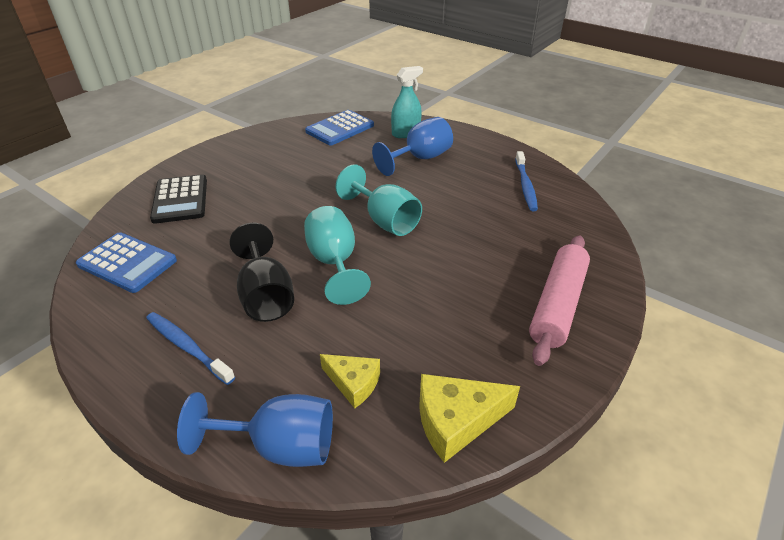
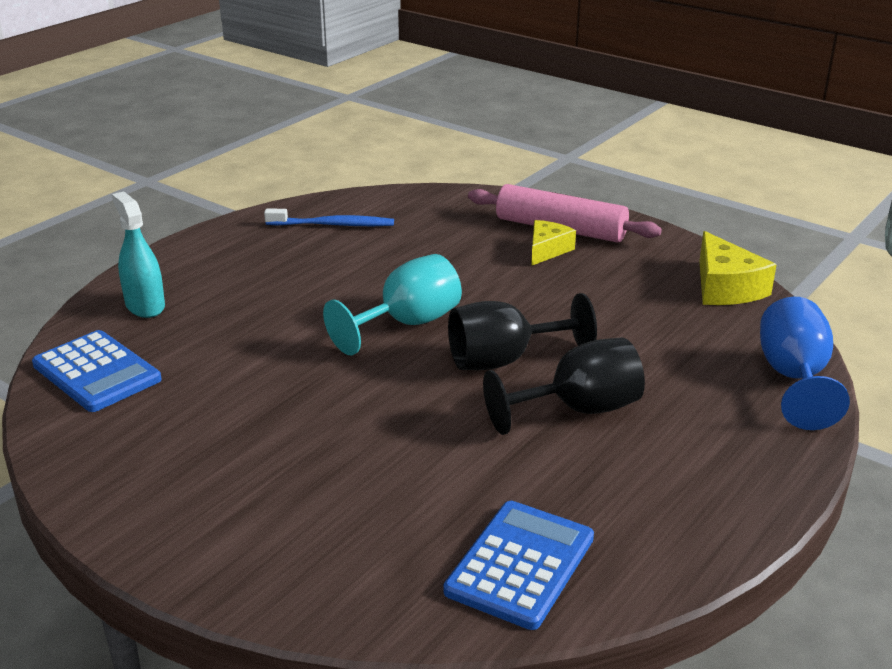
camera: 90 degrees left, 10 degrees down
blue toothbrush [146,312,235,385] -> none
black calculator [150,174,207,224] -> none
turquoise goblet [304,206,371,305] -> black goblet [448,293,597,370]
yellow cheese [320,354,380,408] -> yellow cheese moved to [531,220,576,266]
blue goblet [372,117,453,176] -> none

